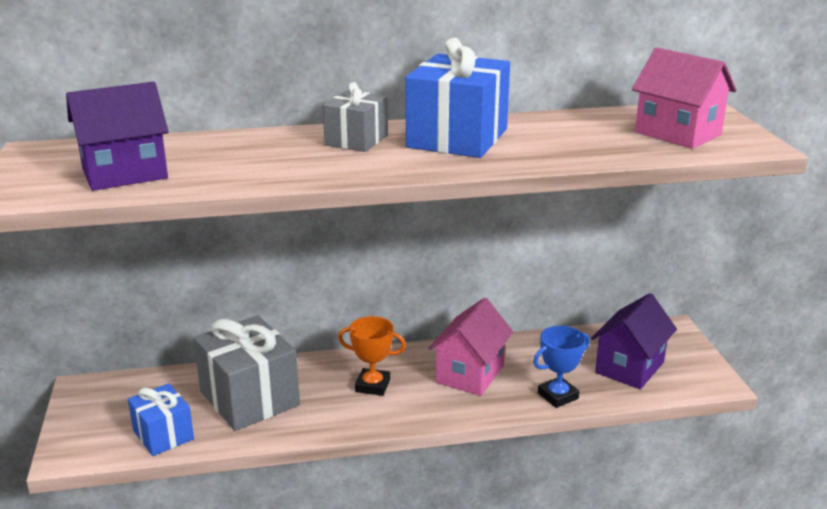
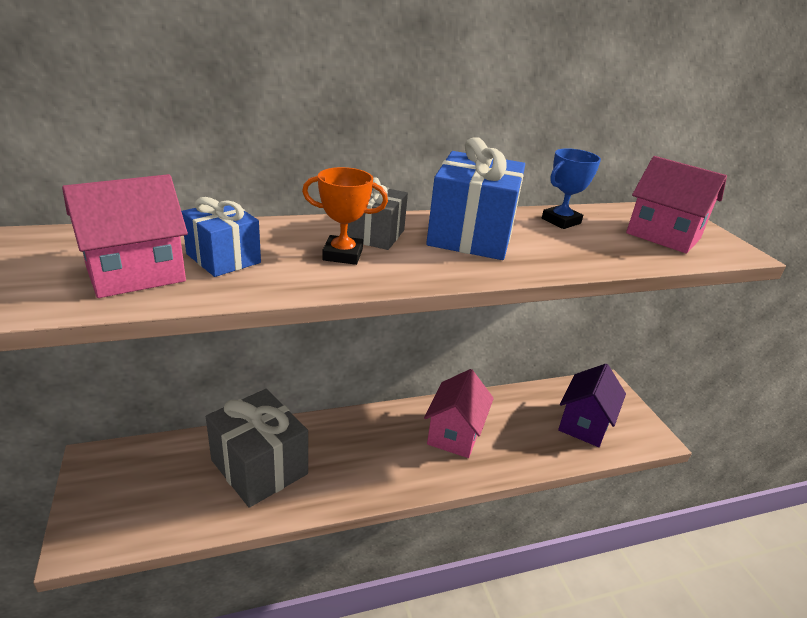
camera: 10 degrees left, 5 degrees up
purple house [66,82,169,191] -> pink house [62,174,188,298]
blue gift [128,383,194,456] -> blue gift moved to [181,197,261,277]
orange trophy [338,316,406,396] -> orange trophy moved to [302,167,388,265]
blue trophy [533,326,590,408] -> blue trophy moved to [542,148,601,229]

